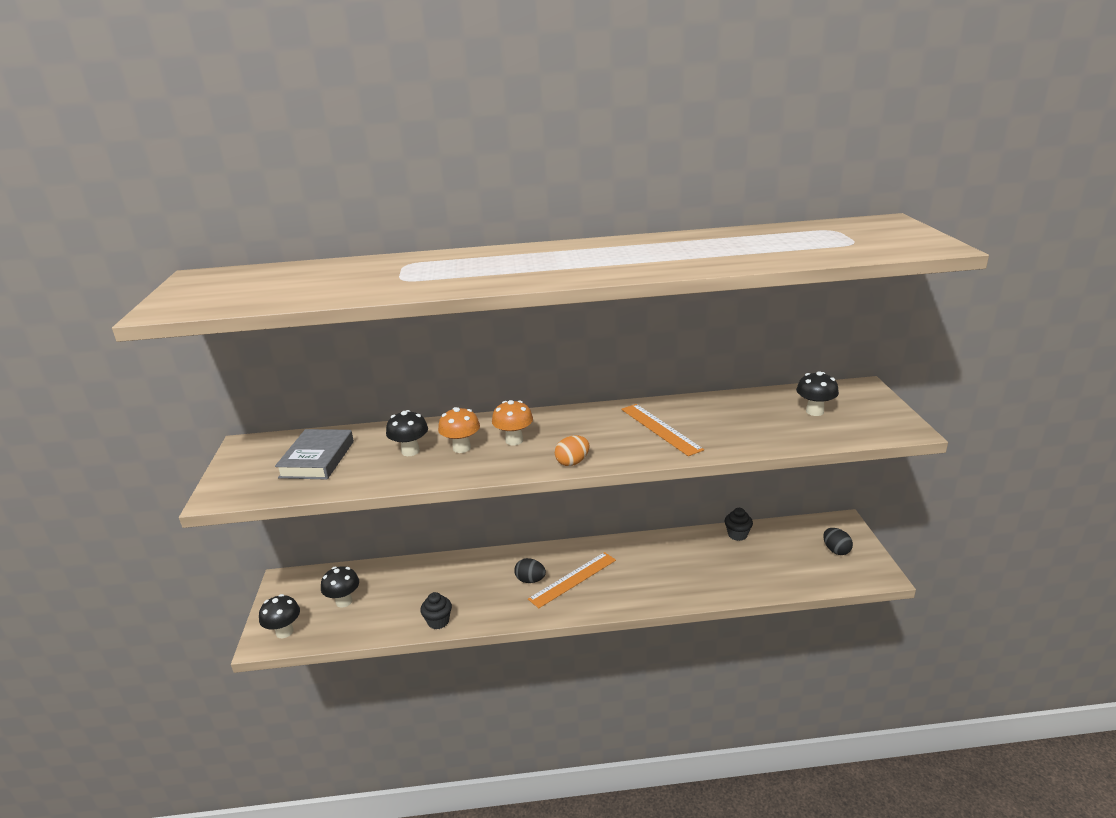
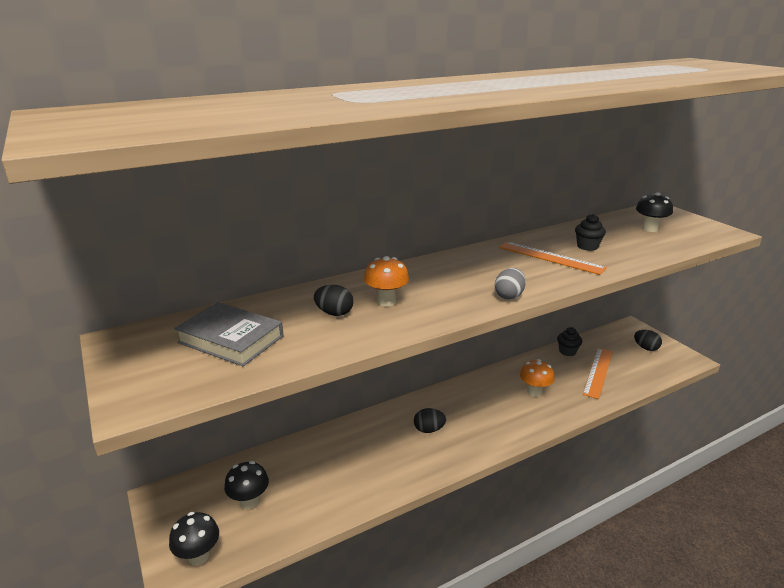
camera: 25 degrees left, 0 degrees up
grey book [275,429,354,479] -> grey book turned 45 degrees counterclockwise [174,302,284,366]
black mushroom [386,410,428,456] -> black egg [314,285,353,316]
black cupcake [420,592,452,629] -> black cupcake moved to [575,214,606,251]
orange mushroom [492,400,533,445] -> orange mushroom moved to [520,359,555,397]
orange ruler [528,552,616,608] -> orange ruler moved to [583,348,613,399]
orange egg [555,435,589,466] -> grey egg [495,268,526,300]

